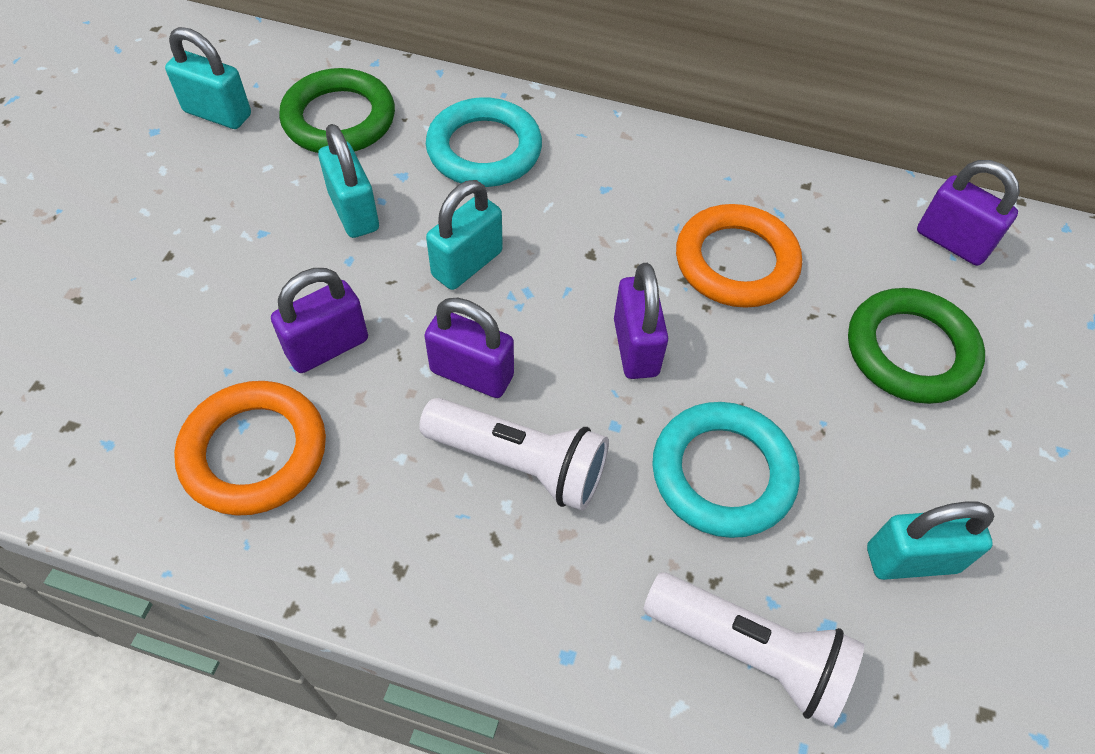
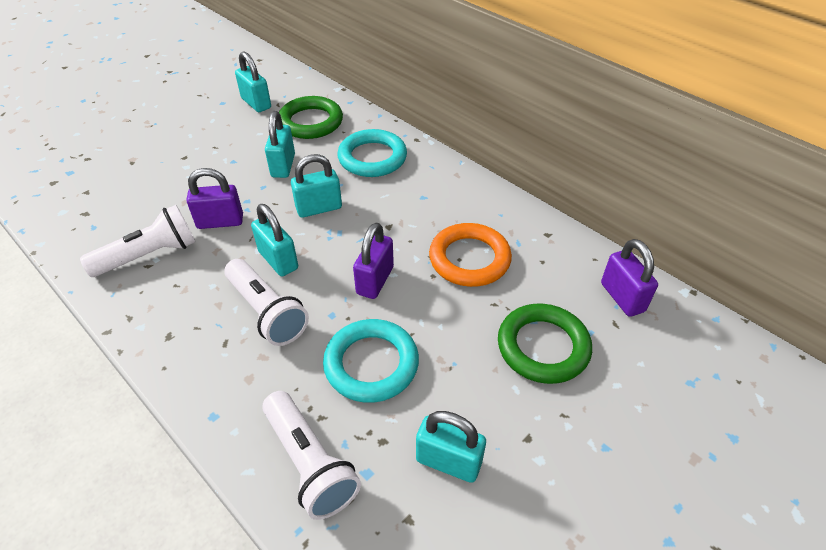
camera: 30 degrees right, 10 degrees down
orange ring [174,381,326,516] -> white flashlight [80,205,196,277]
purple padlock [424,298,514,398] -> turquoise padlock [251,204,298,277]

